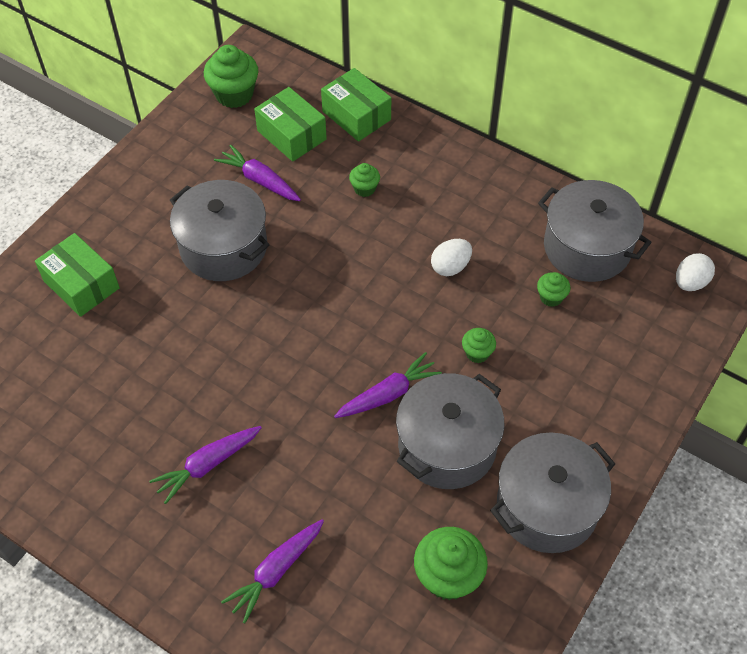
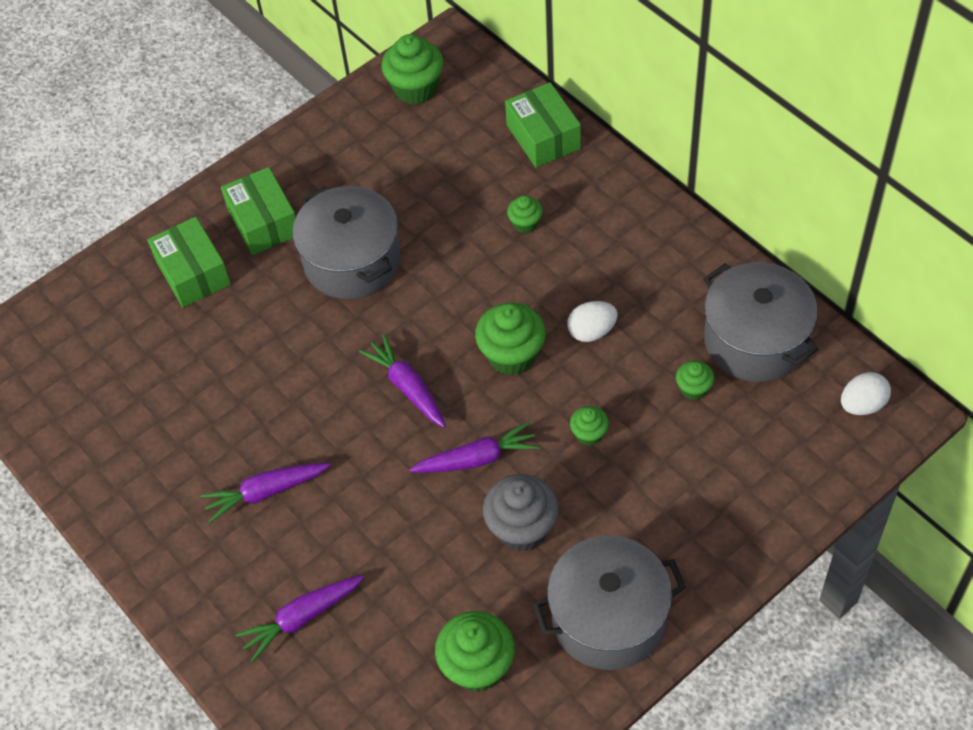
camera: 20 degrees right, 0 degrees up
purple carrot [214,144,301,201] -> purple carrot moved to [359,335,446,428]
green box [254,87,327,162] -> green box moved to [221,167,296,255]
grey pot [396,373,505,489] -> grey cupcake [483,474,559,551]
none -> green cupcake [475,303,546,375]

